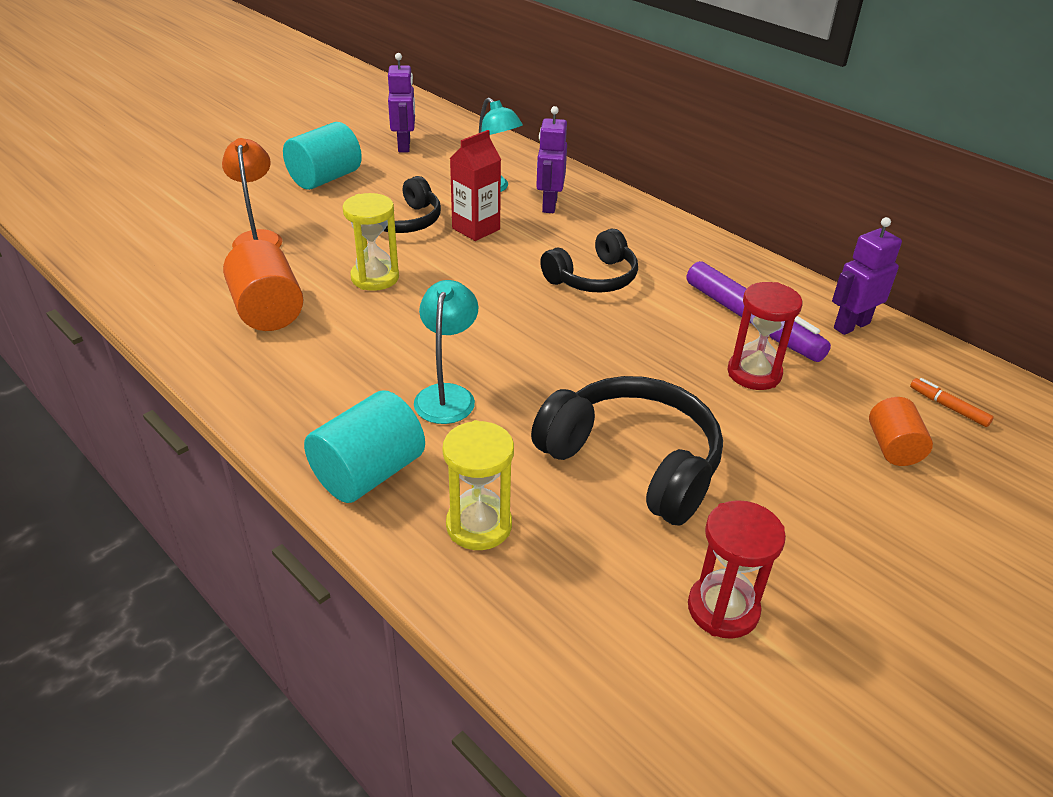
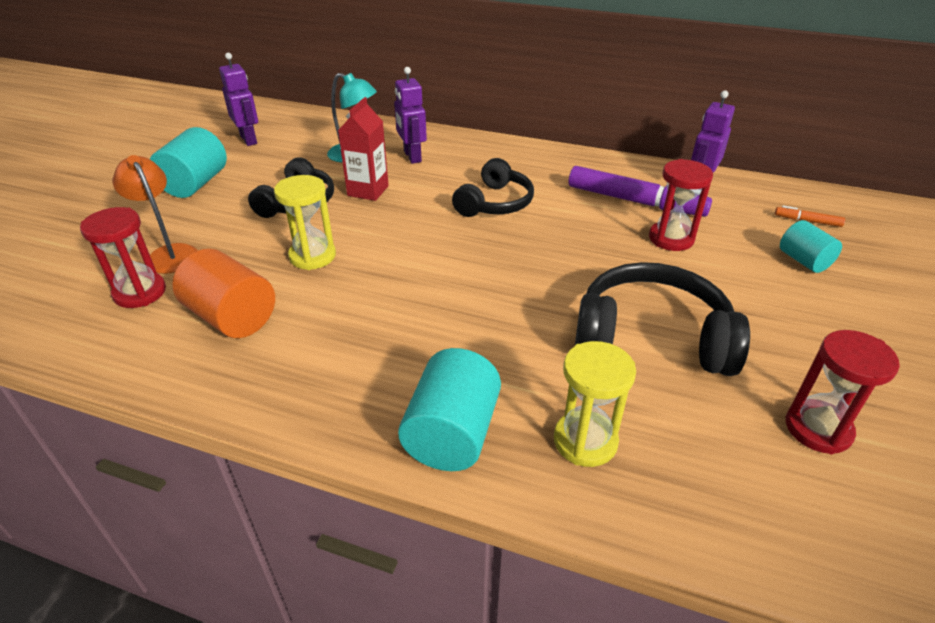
camera: 25 degrees left, 0 degrees up
turquoise lamp [414,280,478,424] -> none
orange cylinder [869,397,933,466] -> turquoise cylinder [780,220,842,273]
none -> red hourglass [80,207,166,308]

